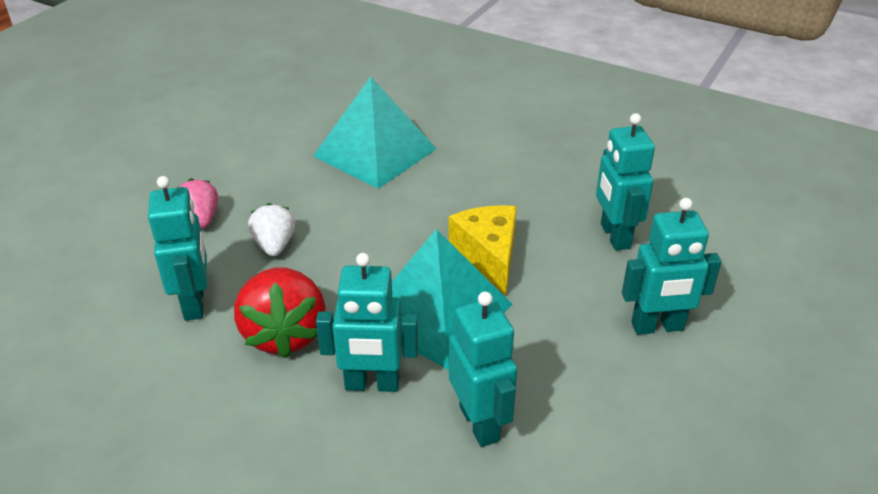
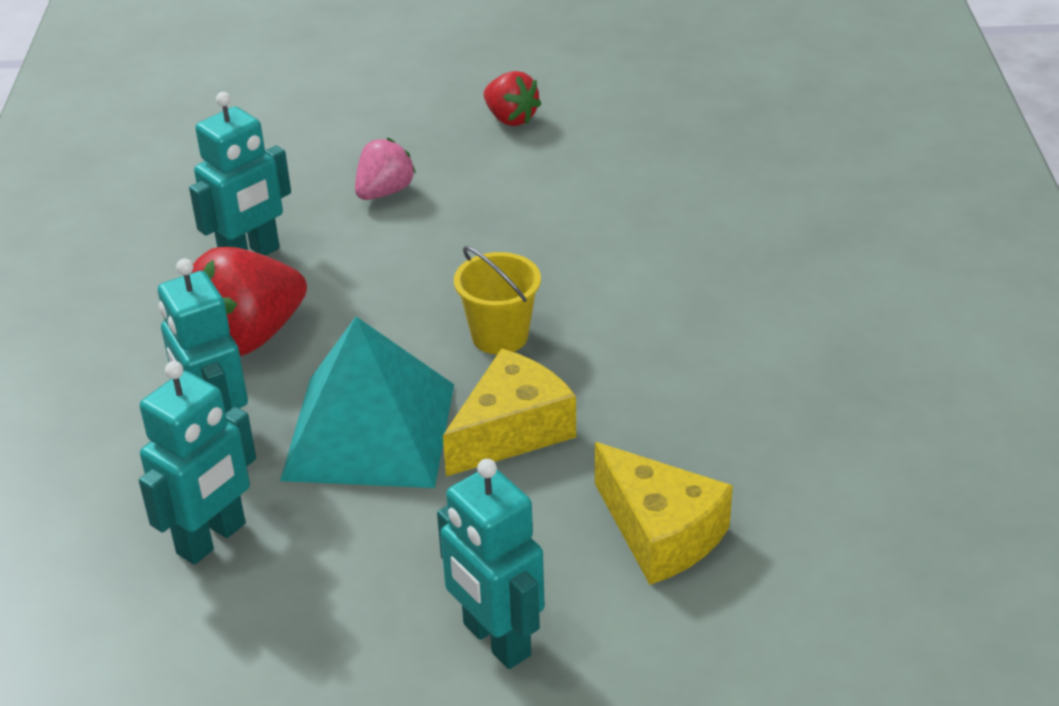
camera: 60 degrees right, 0 degrees up
white strawberry [248,203,295,256] -> none
turquoise pyramid [313,77,436,189] -> none
turquoise robot [596,113,655,251] -> yellow cheese [595,442,733,585]
none -> yellow bucket [454,246,541,355]
none -> red strawberry [484,71,541,126]

